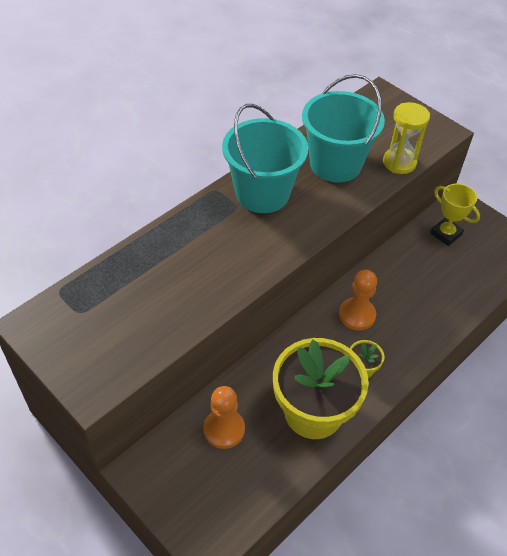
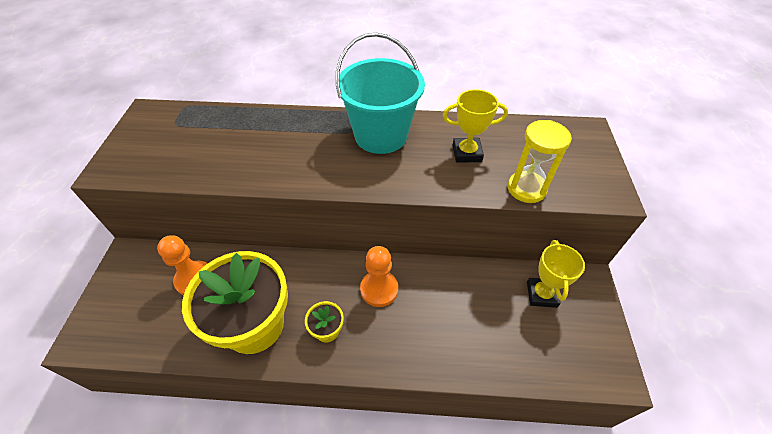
camera: 50 degrees right, 0 degrees up
turquoise bucket [302,74,385,182] -> yellow trophy [443,89,508,163]

